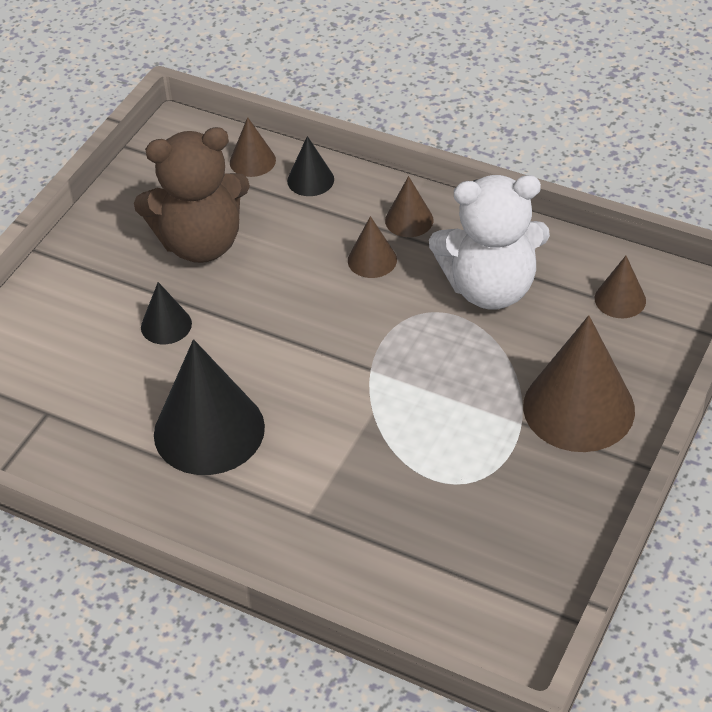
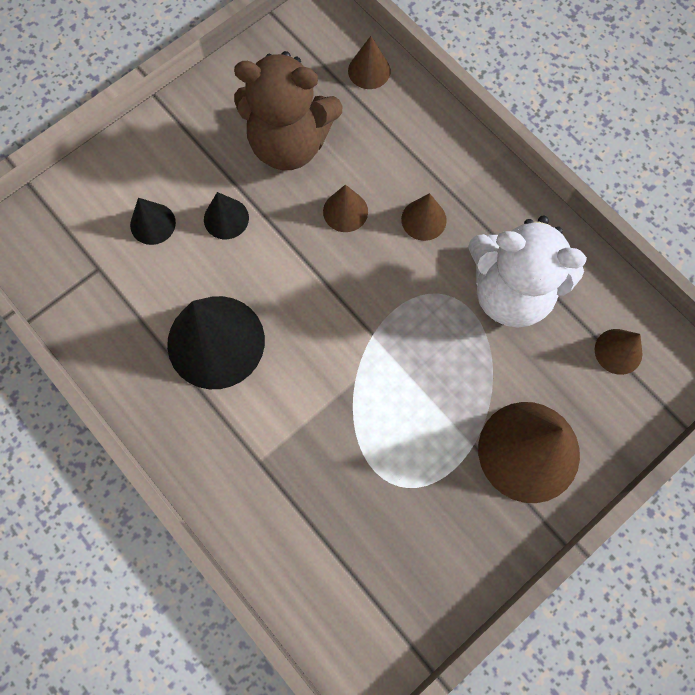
camera: 20 degrees right, 25 degrees up
black cone [287,136,334,196] -> black cone moved to [130,198,176,245]
brown cone [385,176,433,237] -> brown cone moved to [323,184,368,232]

